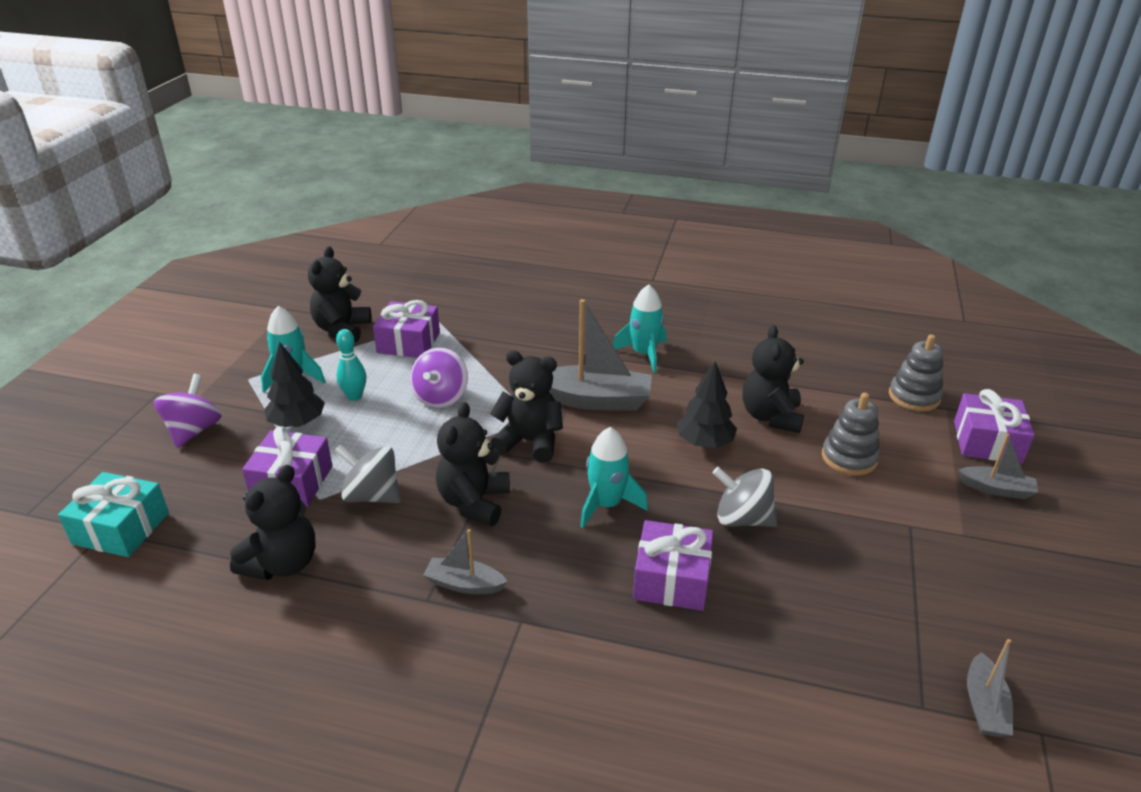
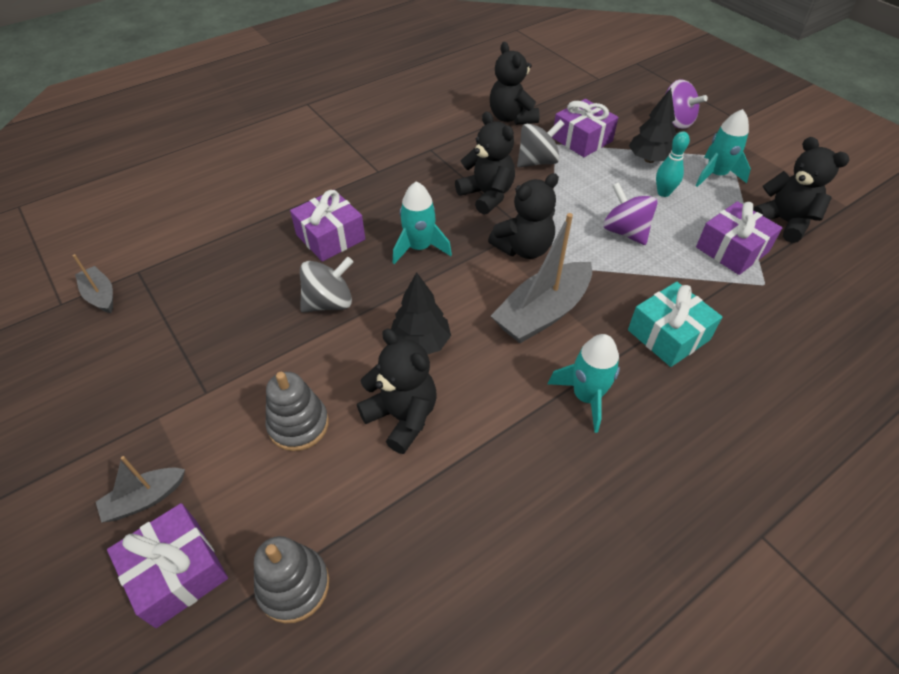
camera: 130 degrees right, 15 degrees up
turquoise gift [58,472,169,557] -> turquoise gift moved to [628,282,722,367]
grey boat [423,529,508,594] -> none

